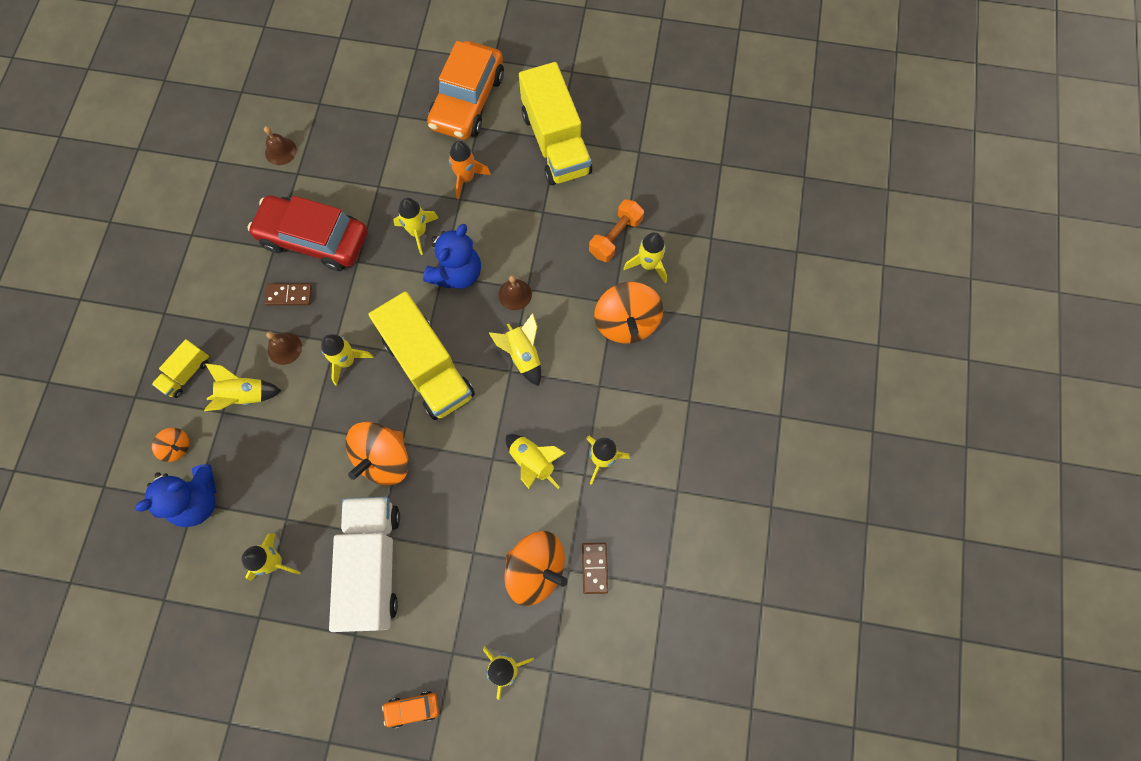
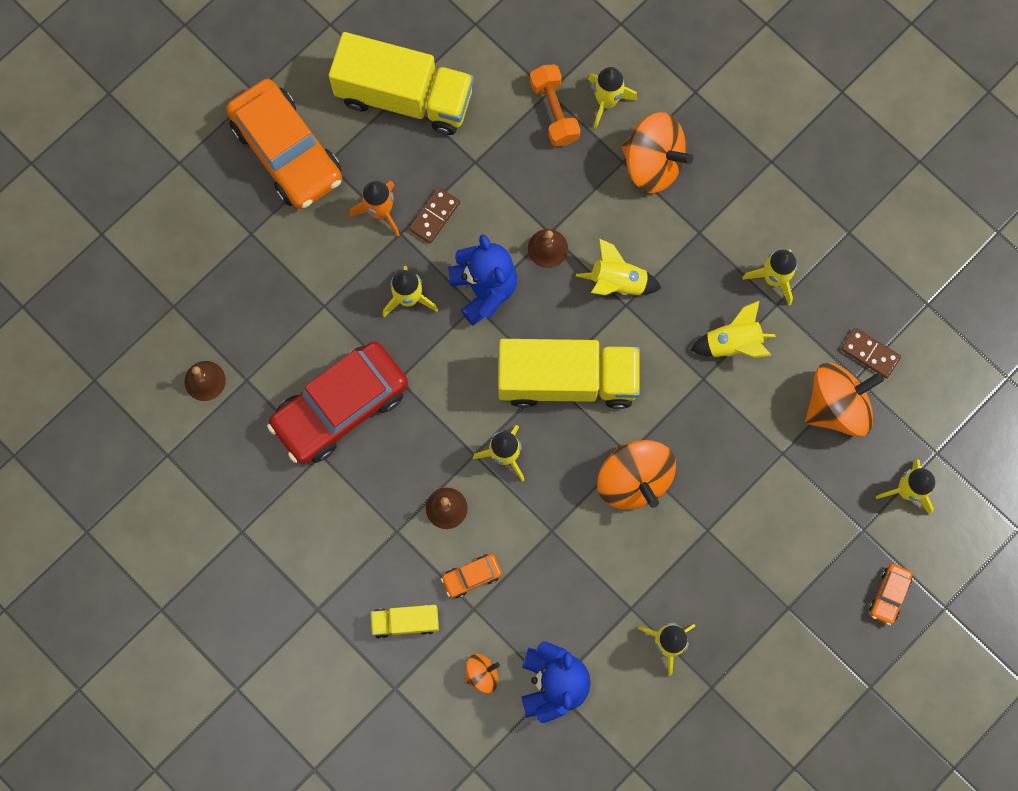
camera: 55 degrees left, 5 degrees up
yellow truck [152,339,209,398] -> yellow truck turned 105 degrees clockwise [370,605,439,639]
yellow rocket [204,363,281,411] -> orange car [441,554,502,598]
brown domino [265,283,312,306] -> brown domino moved to [409,187,460,244]
white truck [329,497,400,632] -> none

